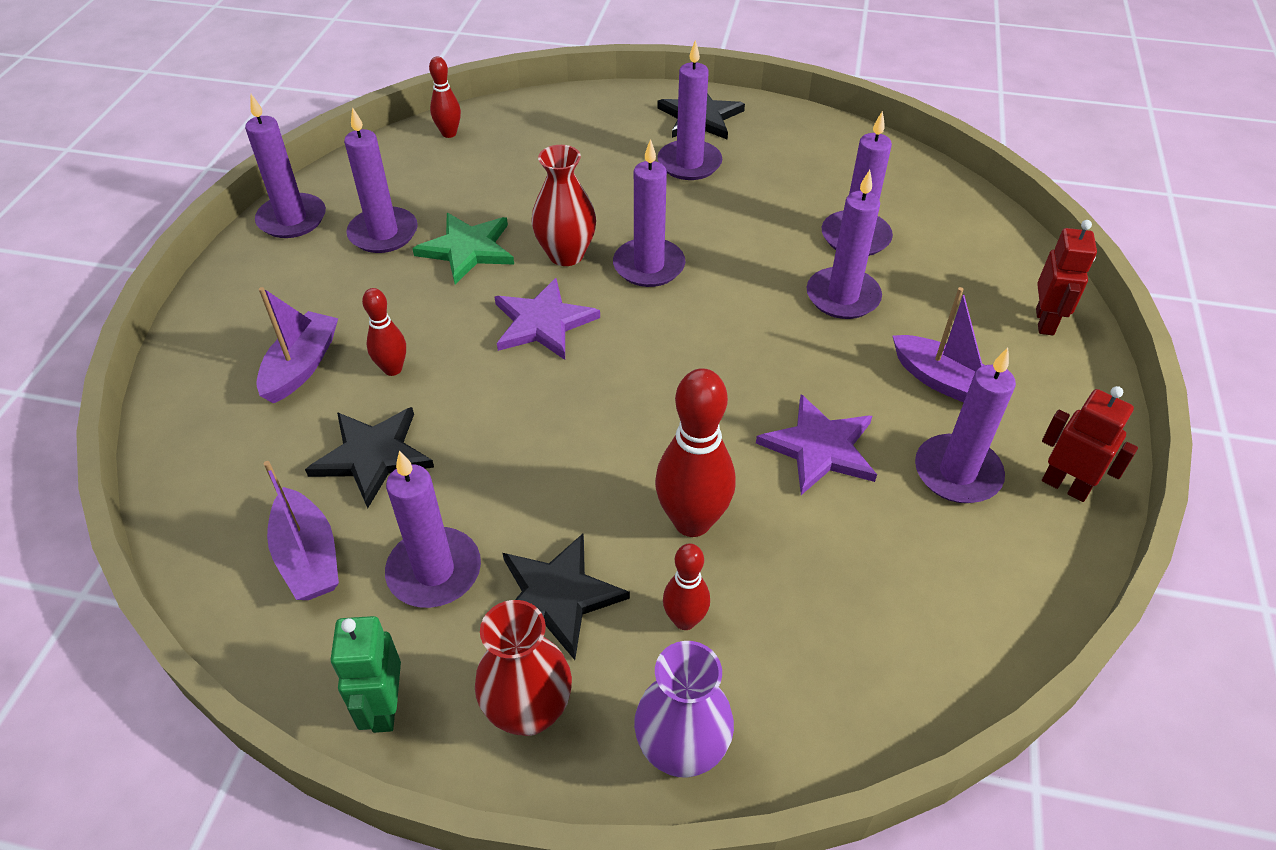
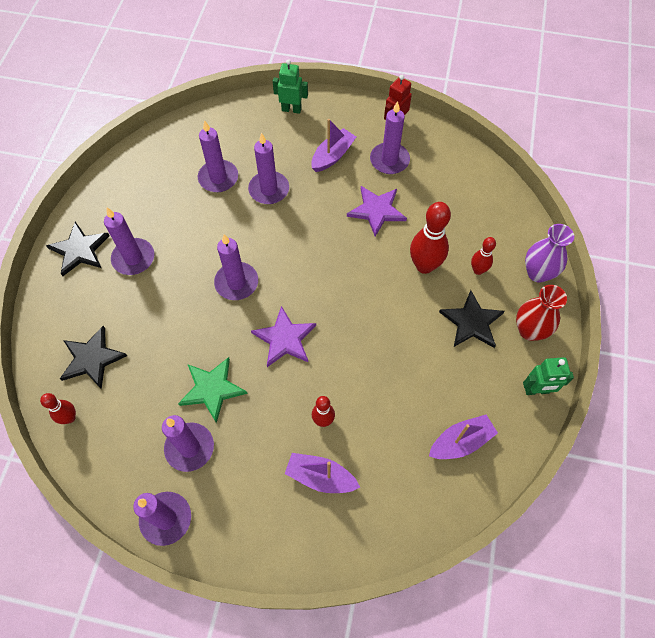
camera: 90 degrees left, 15 degrees up
black star [305,407,434,508] -> black star moved to [60,326,127,389]
purple candle [385,451,481,608] -> none
red vase [532,145,596,266] -> none
red robot [1036,220,1097,335] -> green robot [273,59,308,114]

